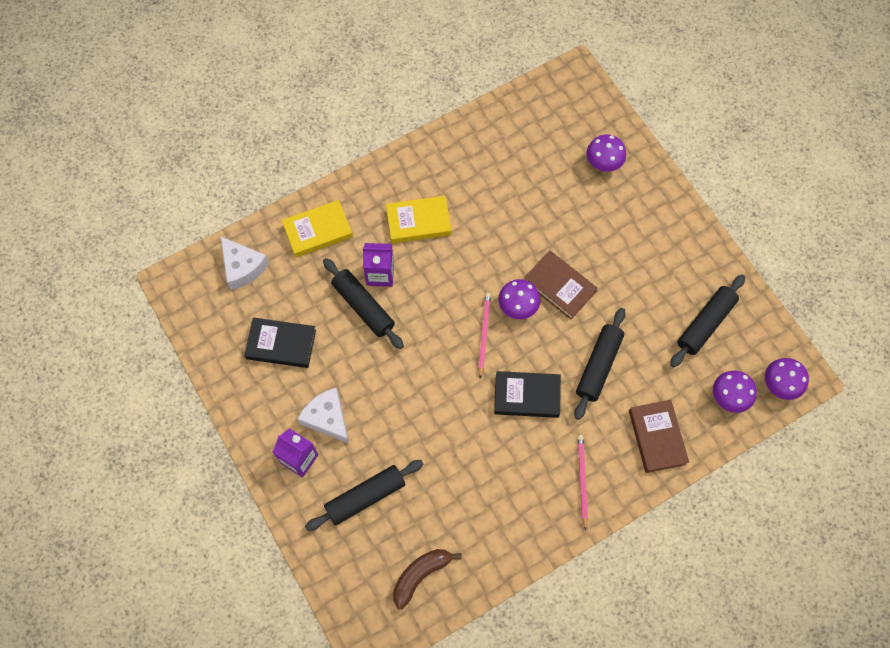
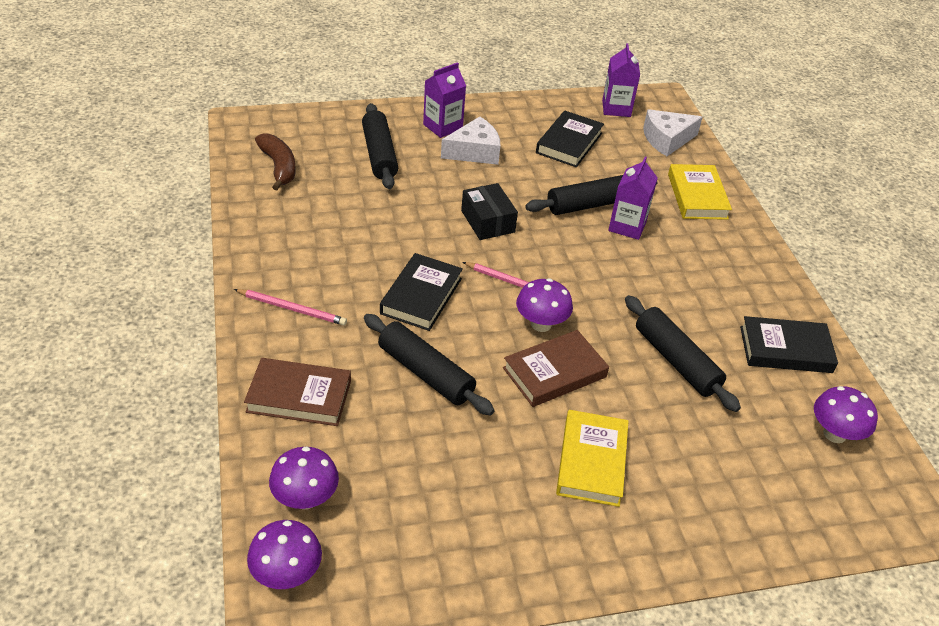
camera: 105 degrees right, 25 degrees down
yellow book [386,196,451,243] -> yellow book moved to [556,410,629,507]
purple mushroom [586,134,626,172] -> purple mushroom moved to [814,386,878,443]
black rolling pin [670,275,745,367] -> black rolling pin moved to [625,295,741,412]
none -> black box [461,183,518,240]
none -> purple carton [602,43,640,117]
none -> black book [740,316,838,373]

